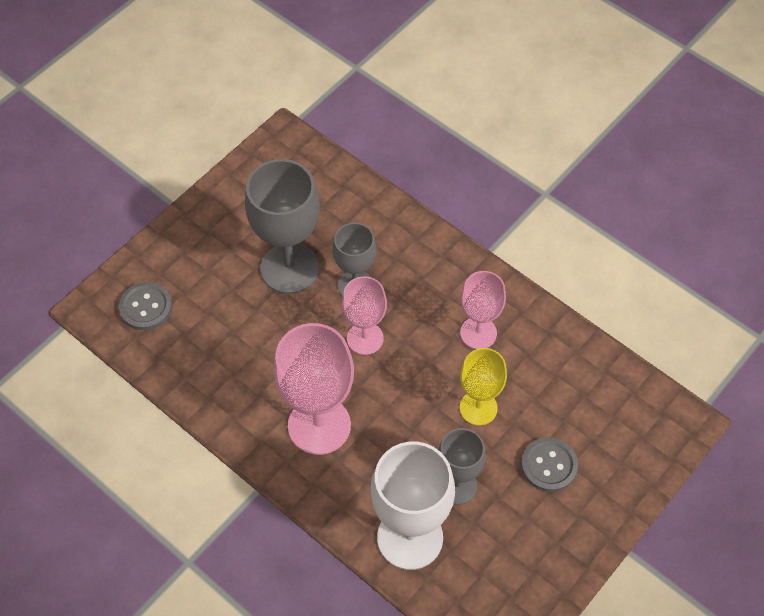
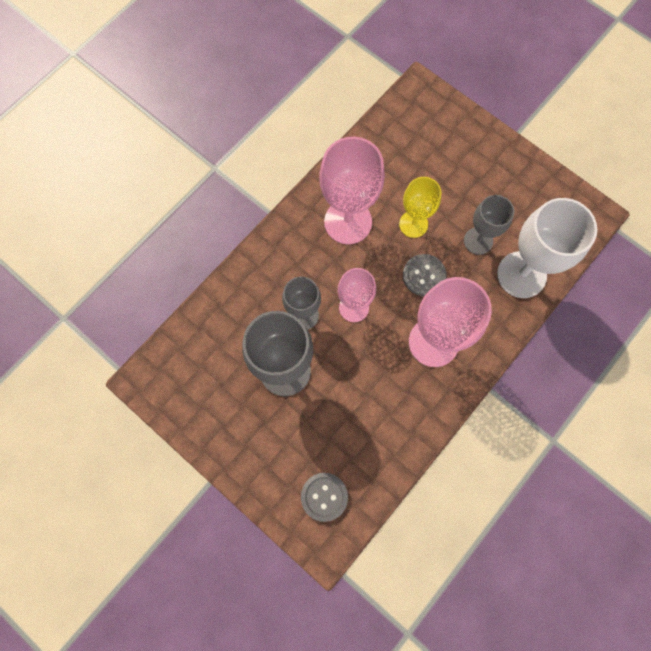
camera: 90 degrees left, 15 degrees up
pink goblet [460,271,506,349] -> pink goblet [319,137,385,244], size x1.65
grey button [521,437,578,492] -> grey button moved to [403,254,446,296]

